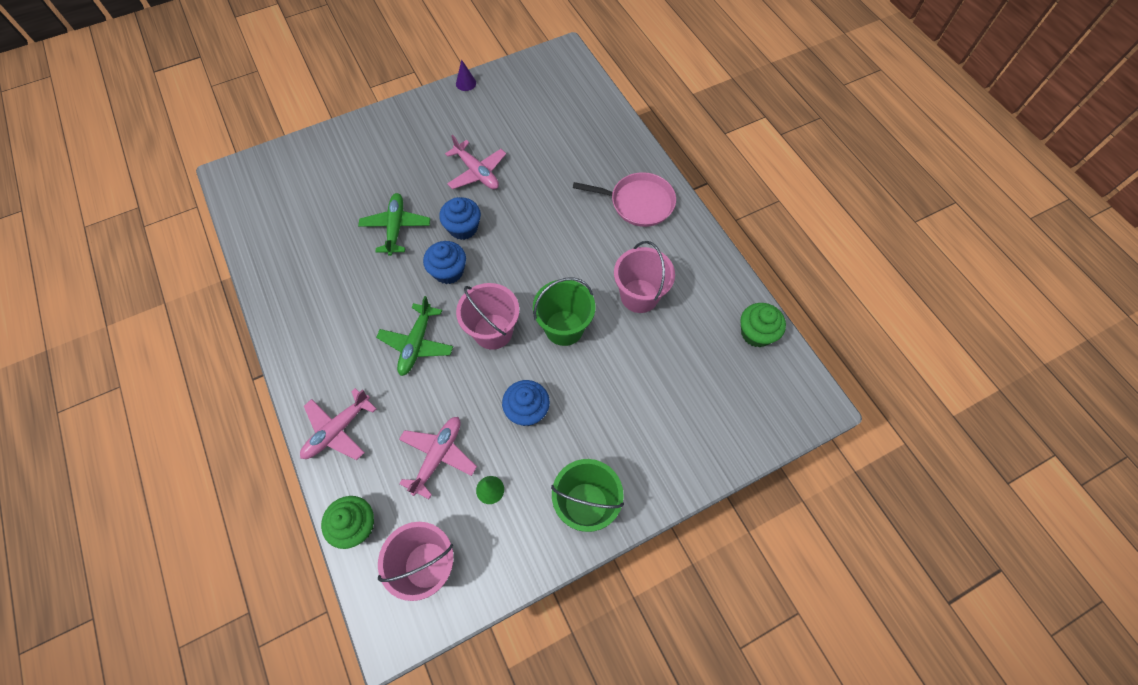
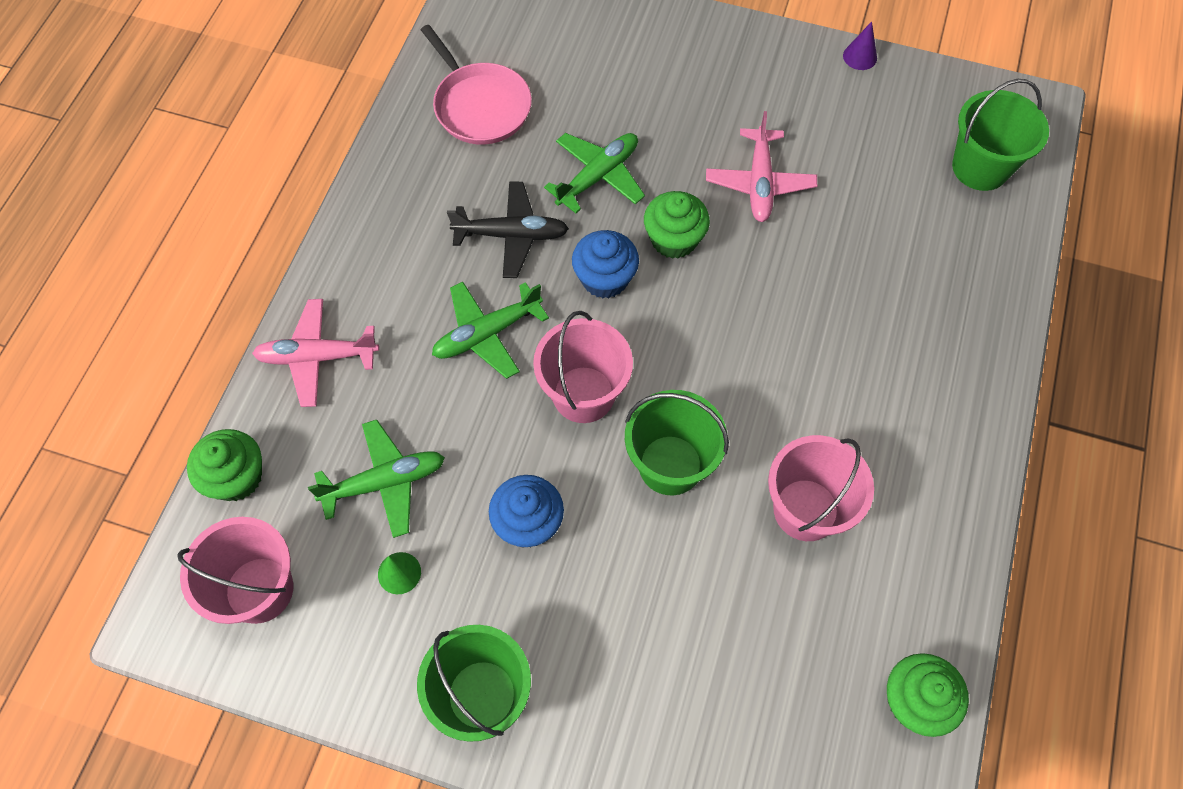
camera: 45 degrees right, 0 degrees up
pink plane [399,417,477,499] -> green plane [308,420,445,538]
blue cupcake [439,197,481,240] -> green cupcake [644,191,710,259]
pink pan [573,172,676,227] -> pink pan moved to [421,25,532,145]
none -> black plane [447,181,569,278]
none -> green bucket [952,79,1049,191]

